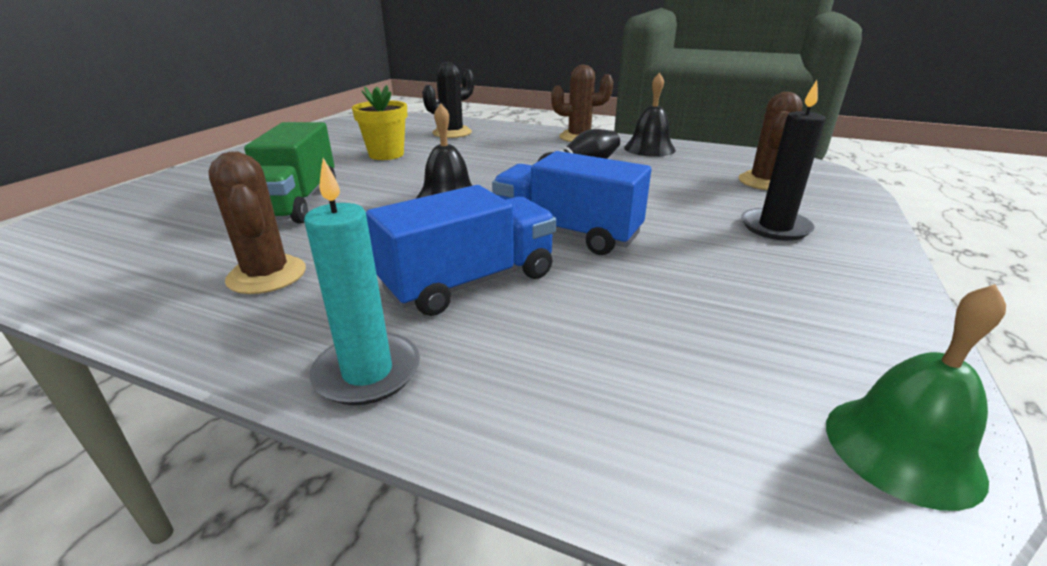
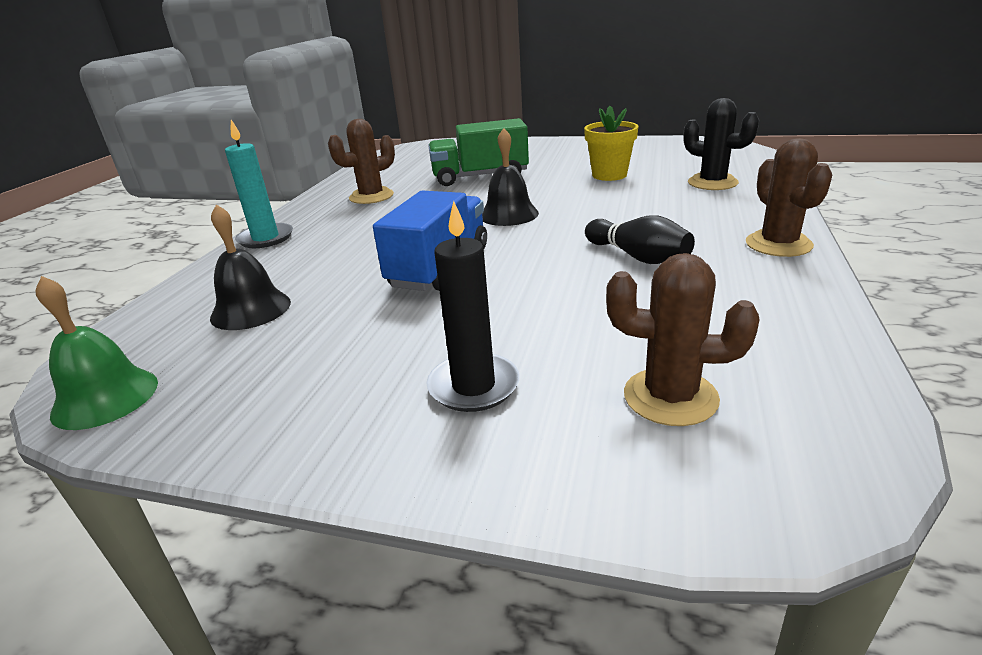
camera: 85 degrees right, 0 degrees up
blue truck [366,185,556,316] -> none
black bell [624,72,676,157] -> black bell moved to [210,204,291,330]

